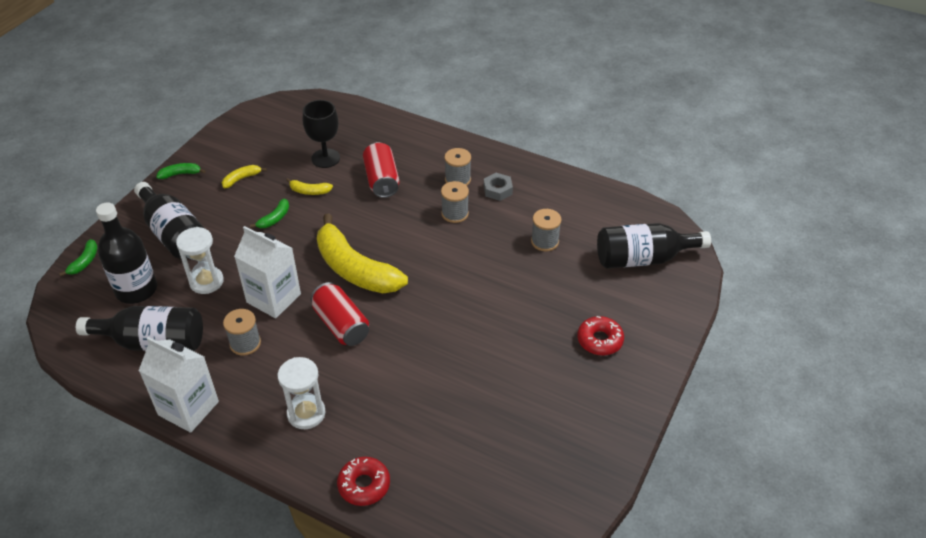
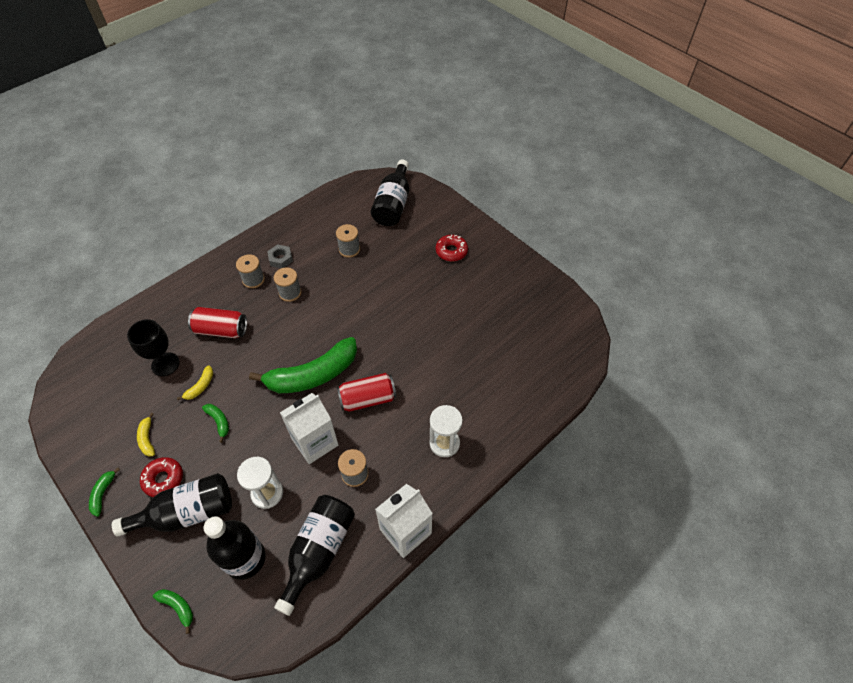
camera: 70 degrees left, 10 degrees up
yellow banana [317,213,408,293] -> green banana [249,337,357,393]
red donut [337,457,390,506] -> red donut moved to [140,457,183,497]

